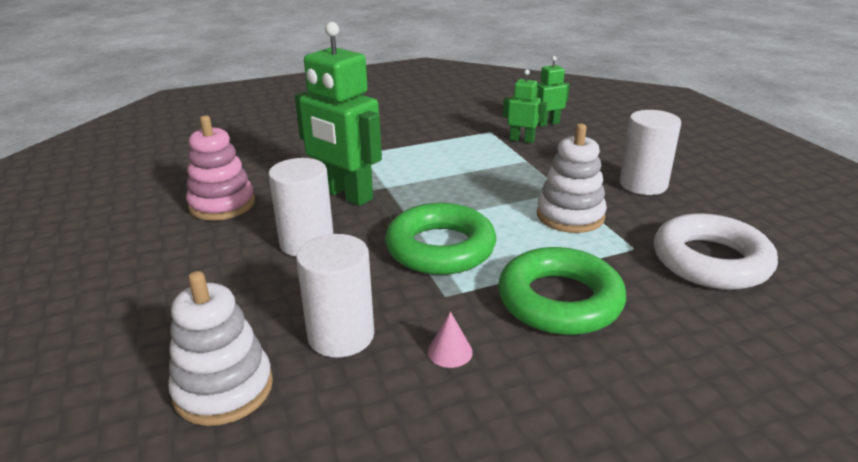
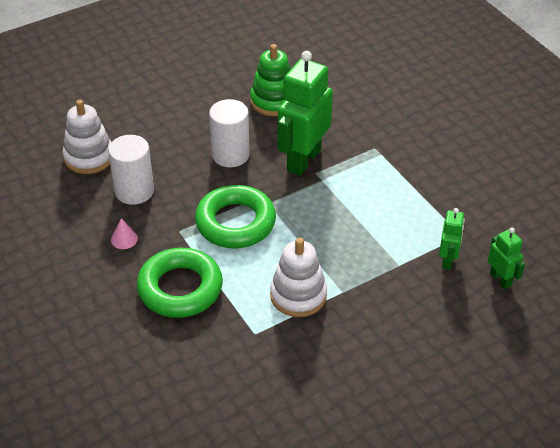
camera: 80 degrees right, 15 degrees up
pink stacking toy [186,115,255,221] -> green stacking toy [250,44,291,116]
white cylinder [620,110,681,195] -> none
white ring [654,213,778,290] -> none

